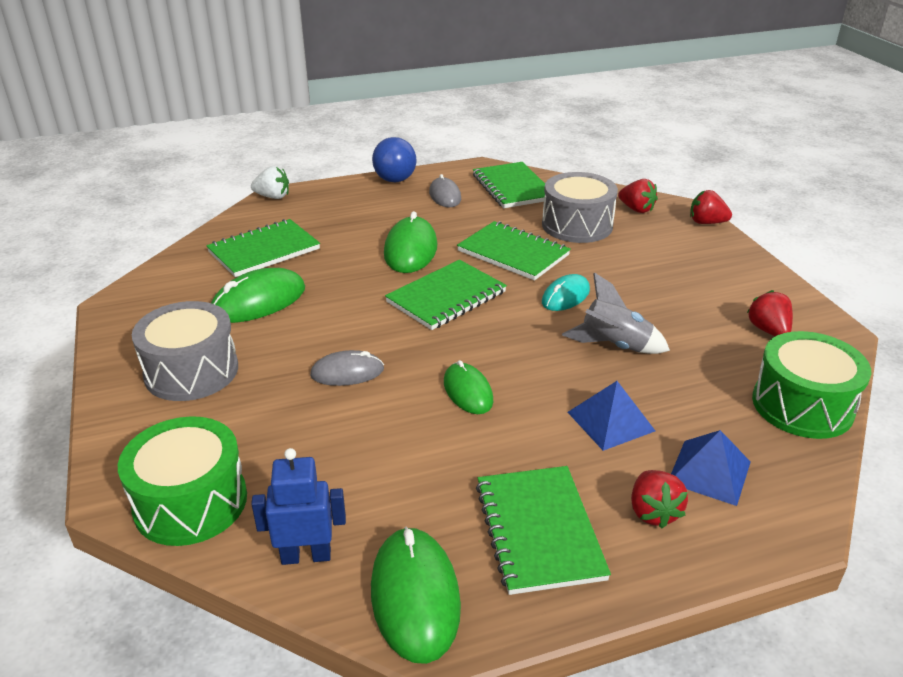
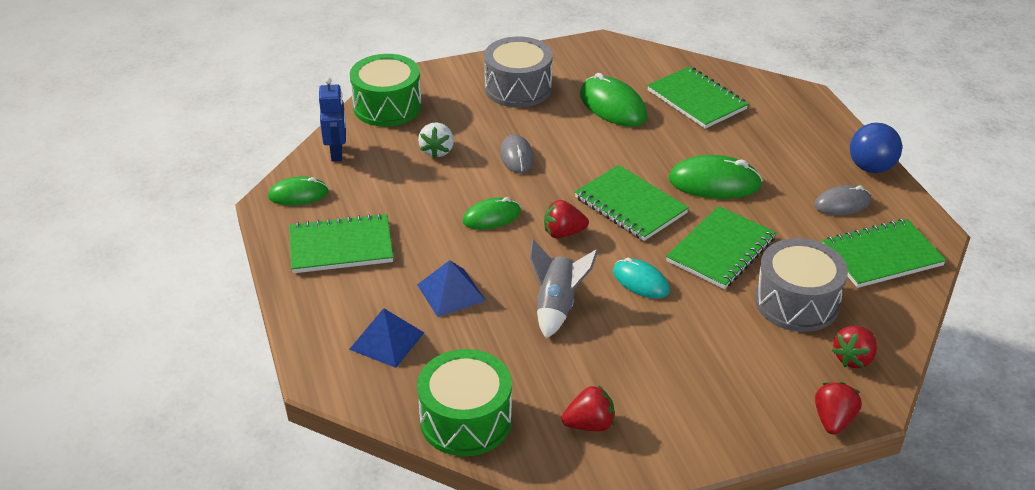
camera: 90 degrees right, 5 degrees up
white strawberry [251,166,289,199] -> white strawberry moved to [418,122,454,158]
green mouse [371,527,461,664] -> green mouse [268,176,329,205], size x0.64
red strawberry [631,470,688,528] -> red strawberry moved to [544,200,589,238]

